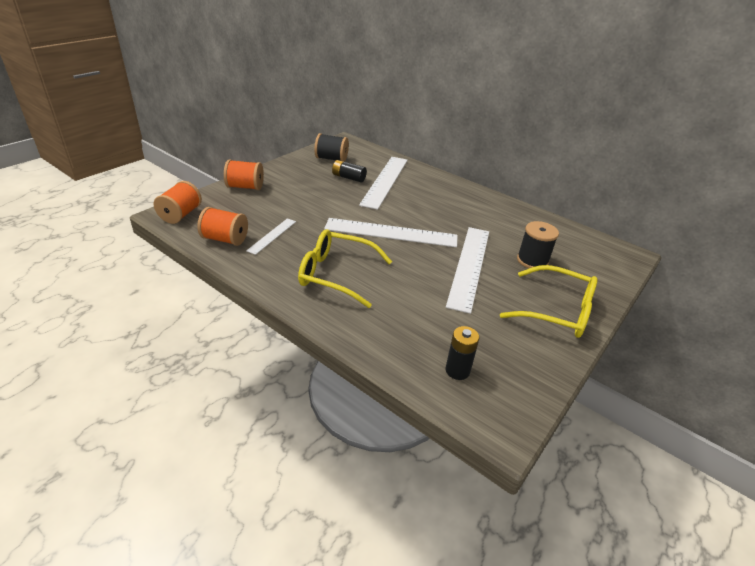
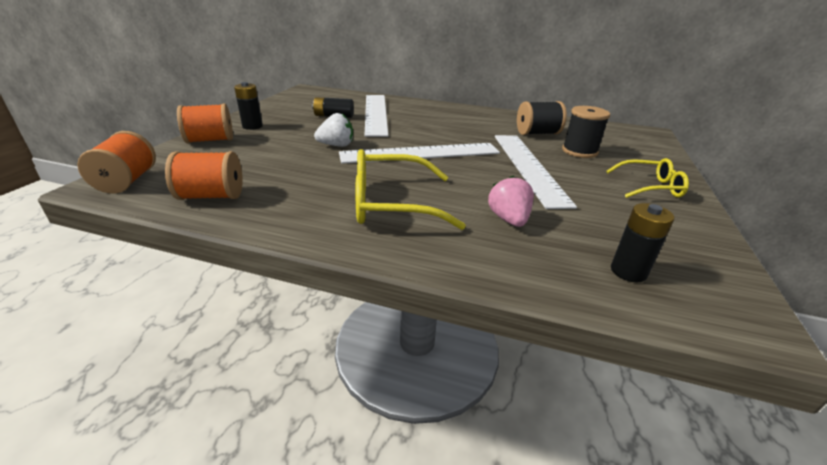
camera: 20 degrees left, 5 degrees down
white ruler [246,218,296,255] -> none
black spool [314,133,349,162] -> black spool moved to [517,101,567,135]
yellow glasses [500,265,598,338] -> yellow glasses [606,158,689,198], size x0.62
none -> black battery [234,82,263,130]
none -> white strawberry [314,113,353,147]
none -> pink strawberry [488,176,534,227]

